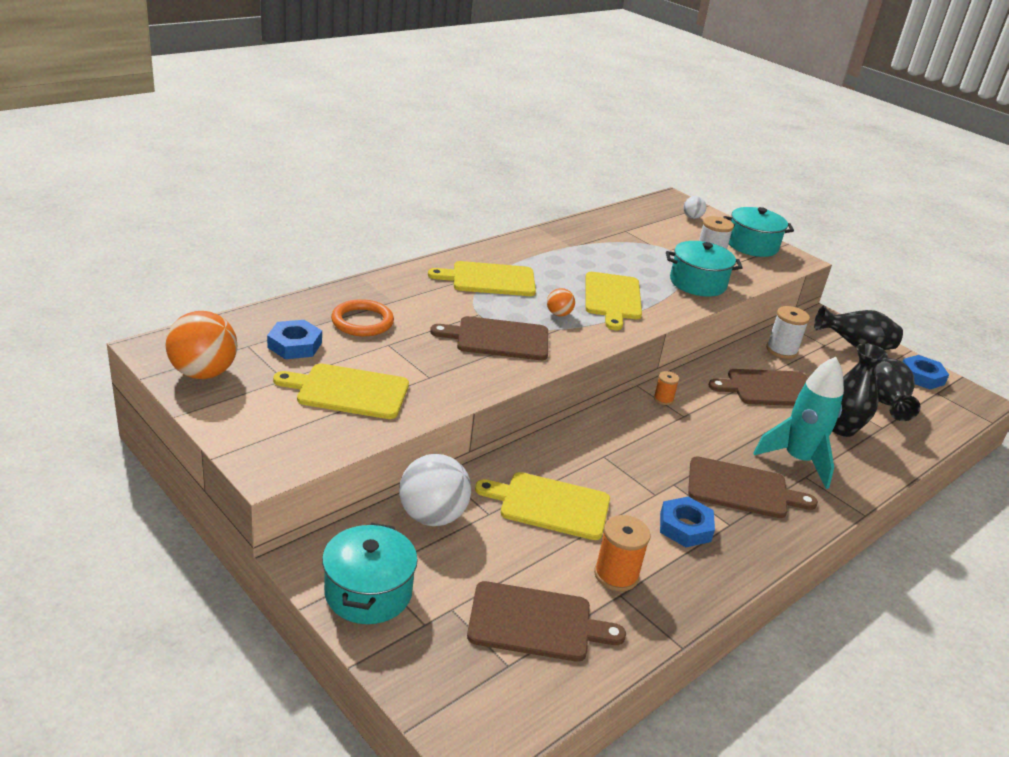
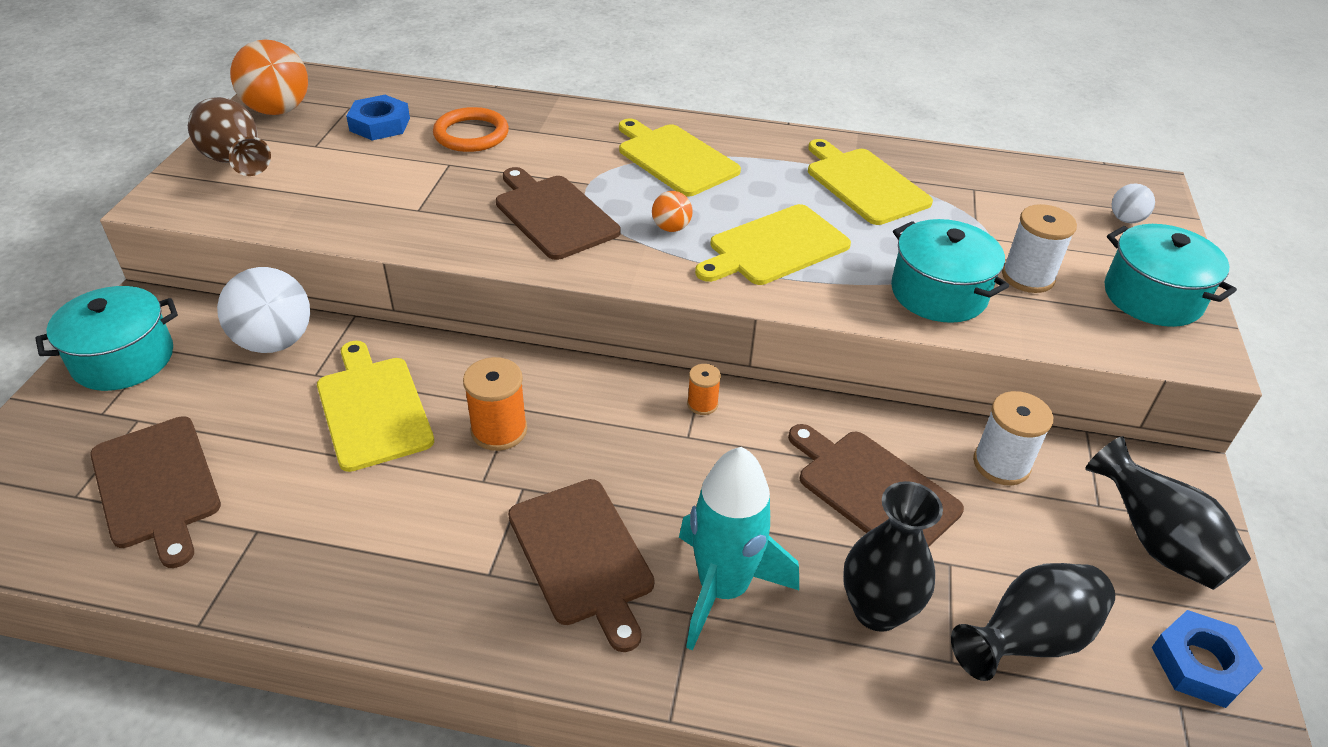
camera: 55 degrees right, 10 degrees up
yellow cutting board [273,364,409,419] -> yellow cutting board moved to [808,139,933,225]
orange spool [594,515,651,591] -> orange spool moved to [463,357,527,451]
blue nut [660,497,715,547] -> none
none -> brown vase [188,97,271,176]

